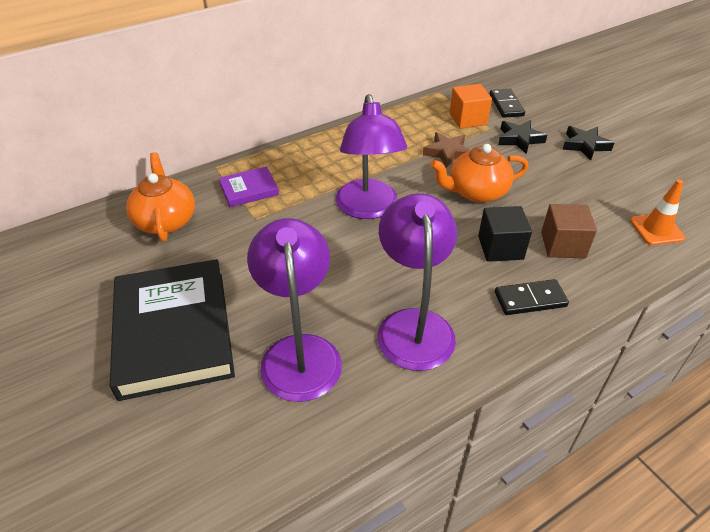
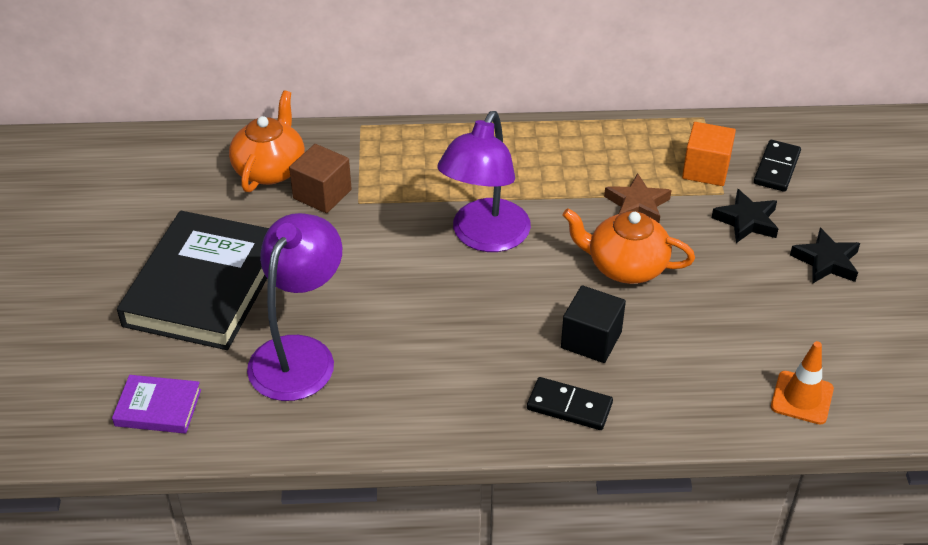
camera: 30 degrees right, 0 degrees up
purple book [219,166,279,207] -> purple book moved to [112,375,201,433]
purple lamp [377,193,457,371] -> none
brown cube [541,204,597,258] -> brown cube moved to [289,144,352,213]

